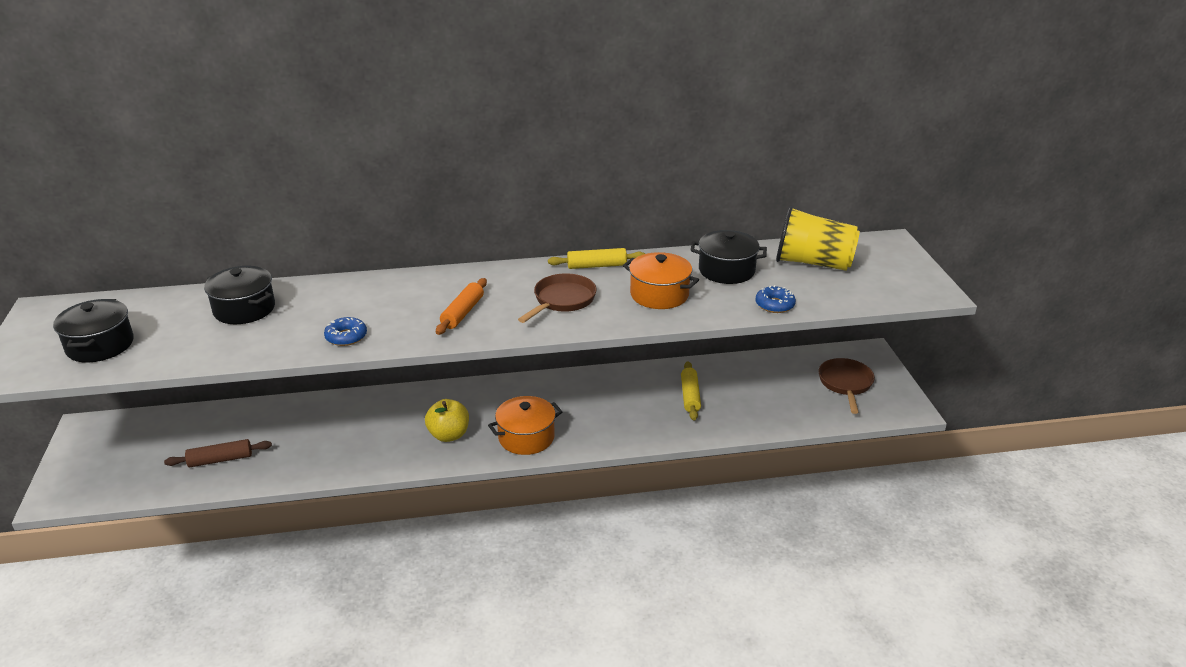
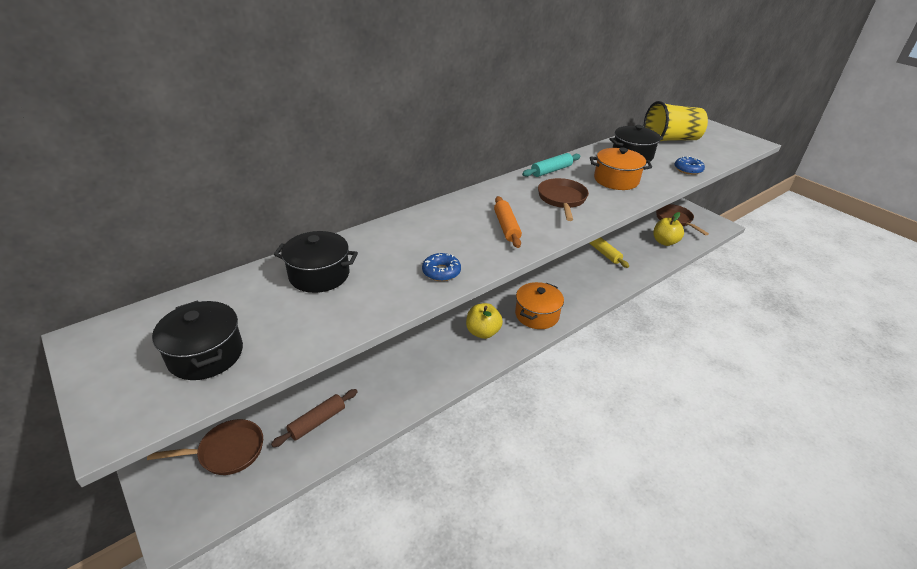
camera: 30 degrees left, 5 degrees up
yellow rolling pin [548,248,645,269] -> turquoise rolling pin [522,153,581,177]
none -> brown pan [147,419,263,475]
none -> yellow apple [653,212,684,246]

